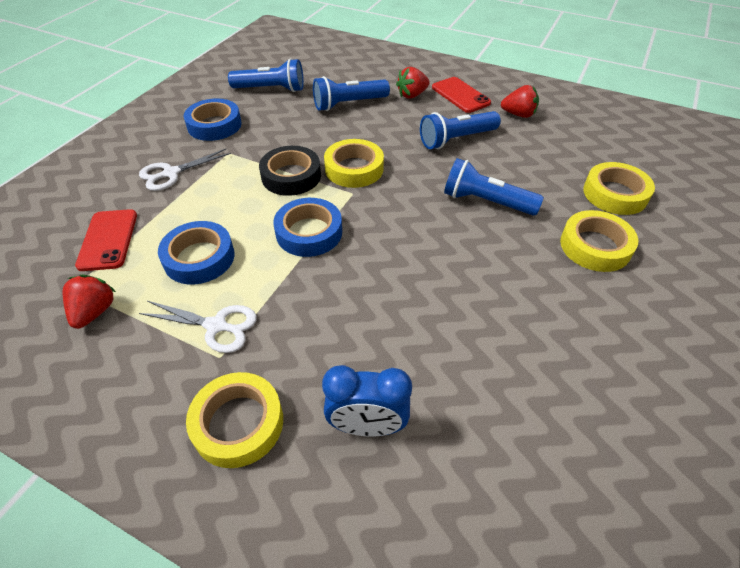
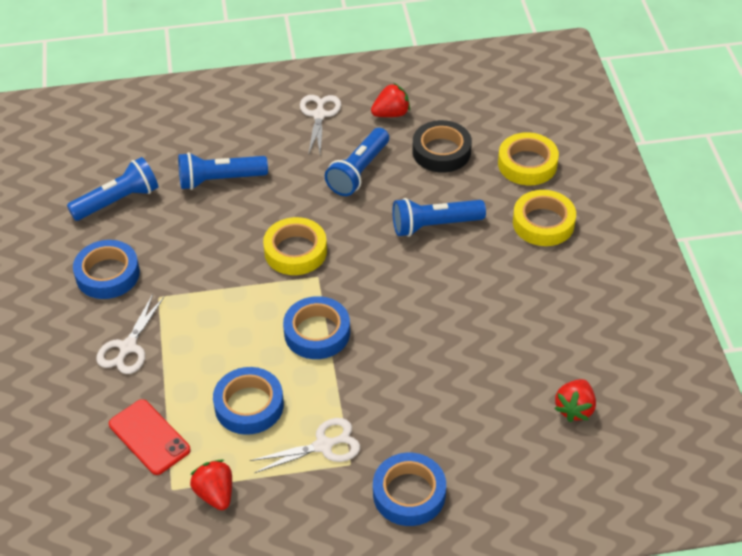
camera: 35 degrees left, 0 degrees up
yellow tape [186,372,283,468] -> blue tape [373,453,446,526]
black tape [259,146,321,196] -> black tape moved to [413,120,472,172]
blue flashlight [313,76,390,111] -> blue flashlight turned 45 degrees clockwise [178,152,268,190]
blue clock [322,365,412,436] -> none
red strawberry [396,67,430,99] -> red strawberry moved to [554,379,596,422]
red phone [432,77,491,113] -> white scissors [300,95,341,156]

